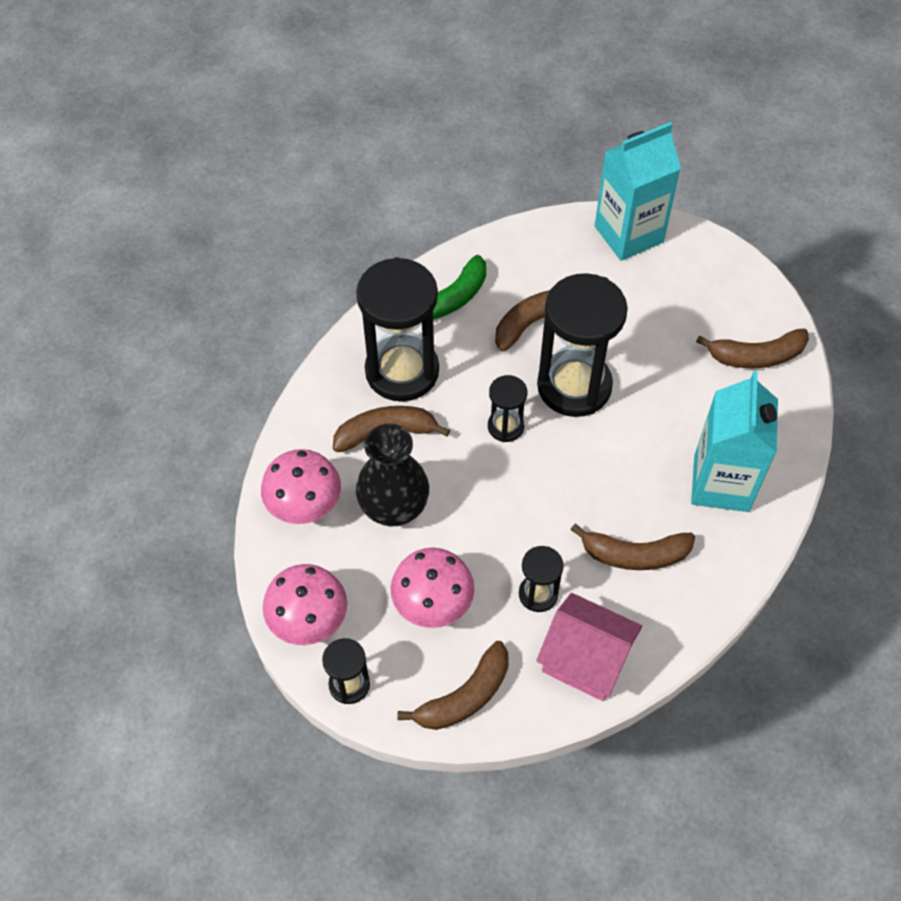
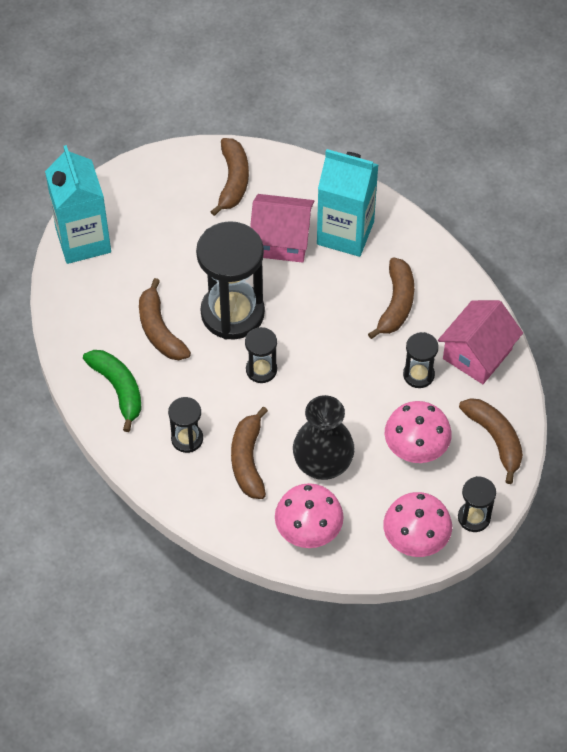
camera: 80 degrees left, 0 degrees up
black hourglass [356,257,439,402] -> black hourglass [168,397,203,453], size x0.48
none -> pink house [250,194,314,263]

